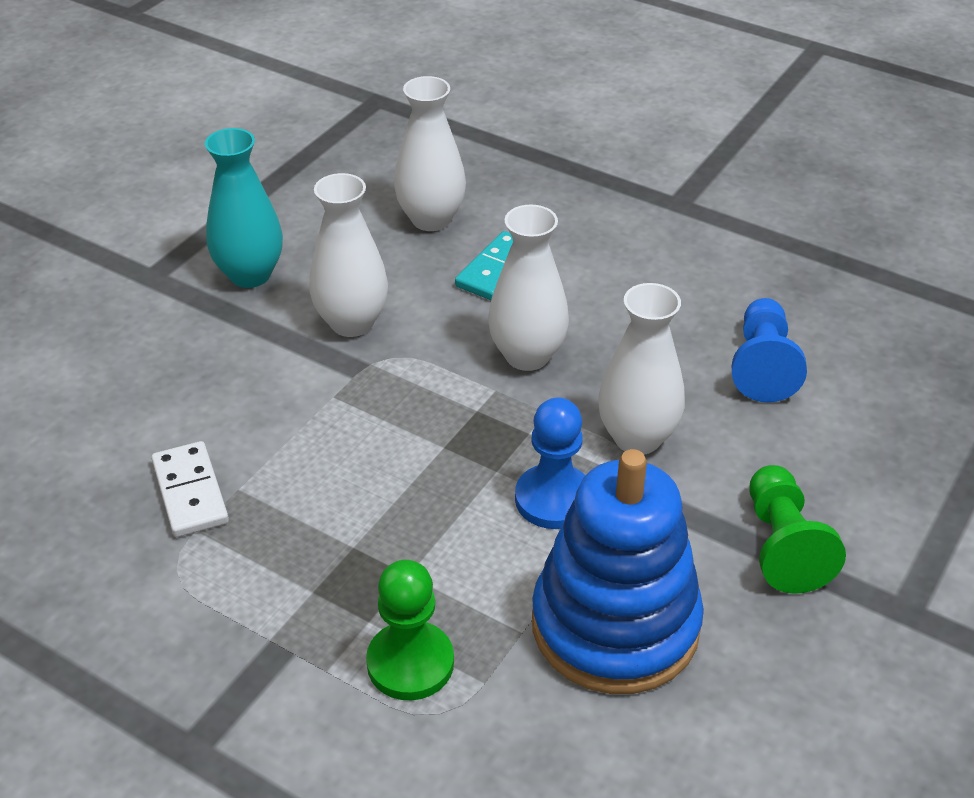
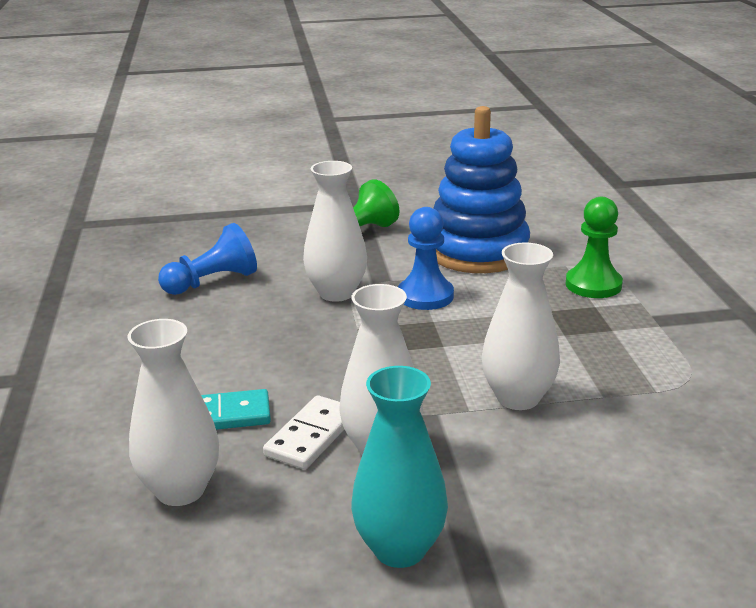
camera: 130 degrees left, 15 degrees down
white domino [151,441,229,537] -> white domino moved to [263,395,344,469]
white vase [488,205,569,371] -> white vase moved to [482,242,560,410]

